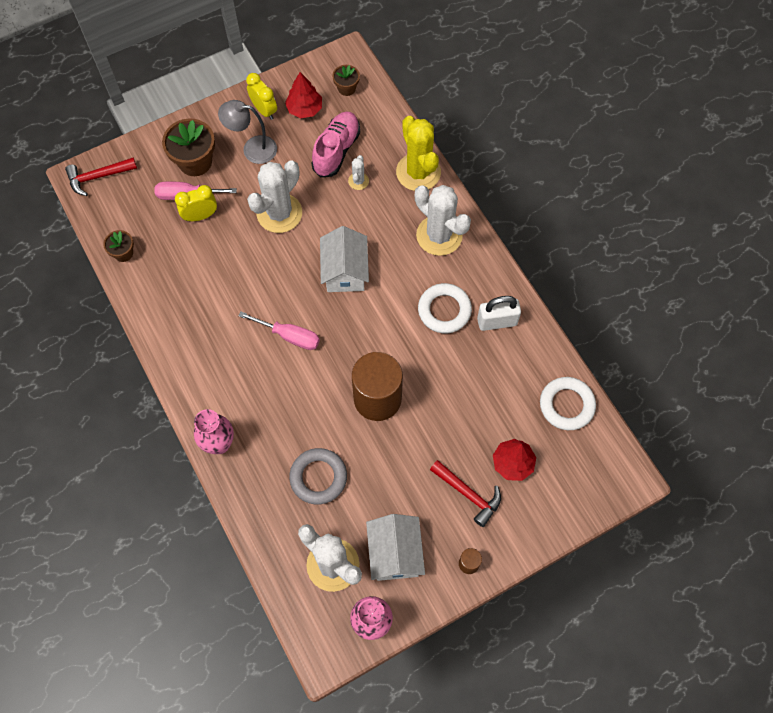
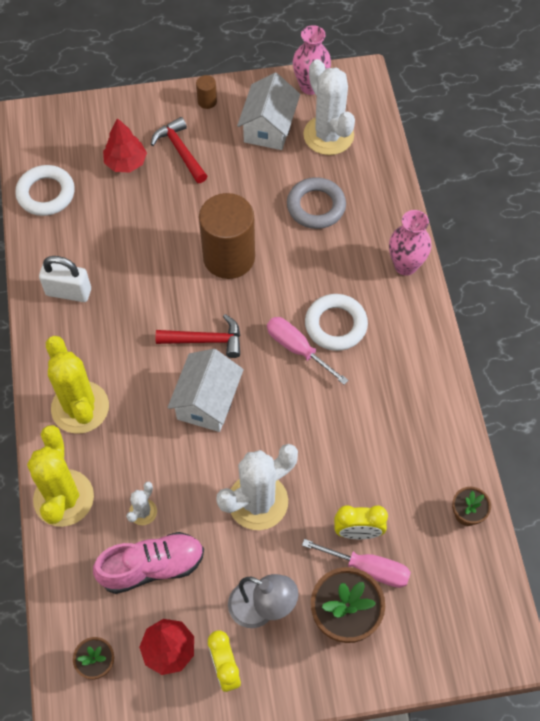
camera: 160 degrees left, 5 degrees down
red hammer [65,158,137,196] -> red hammer moved to [156,314,240,358]
pink shoe [311,111,360,177] -> pink shoe turned 150 degrees counterclockwise [93,532,204,594]
white cactus [415,185,471,256] -> yellow cactus [46,336,109,434]
white ring [418,283,472,333] -> white ring moved to [305,294,368,351]

